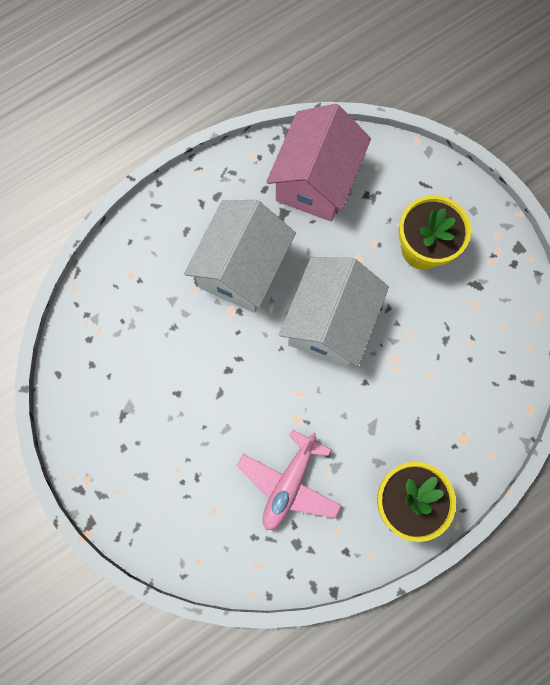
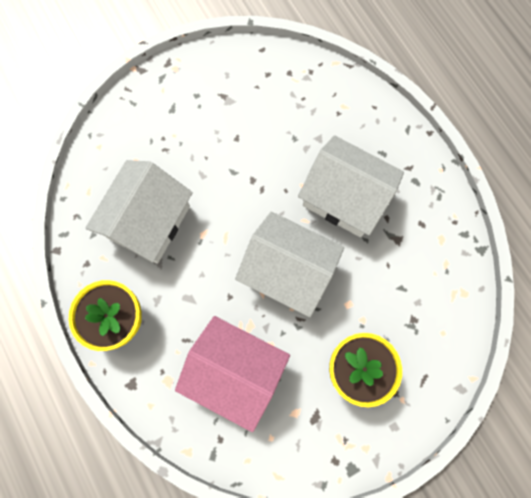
camera: 95 degrees right, 0 degrees up
pink plane [237,429,342,530] -> white house [86,160,193,264]
pink house [266,104,371,222] -> pink house moved to [175,316,290,432]

